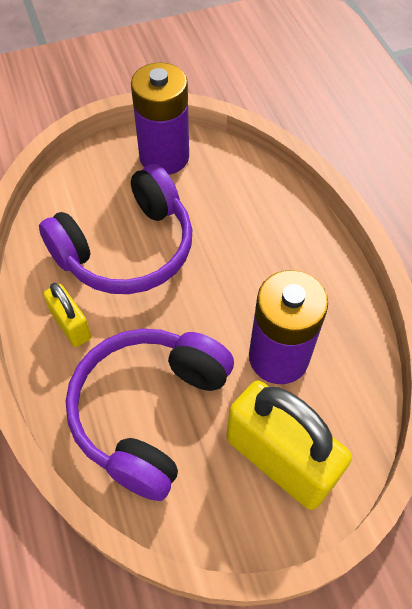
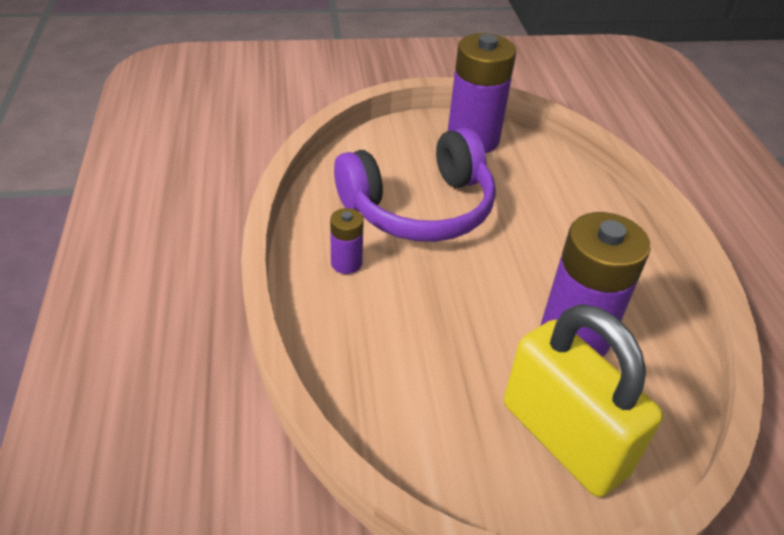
camera: 10 degrees right, 15 degrees down
yellow padlock [43,283,91,347] -> purple battery [330,208,364,274]
purple headphones [66,329,234,501] -> none

